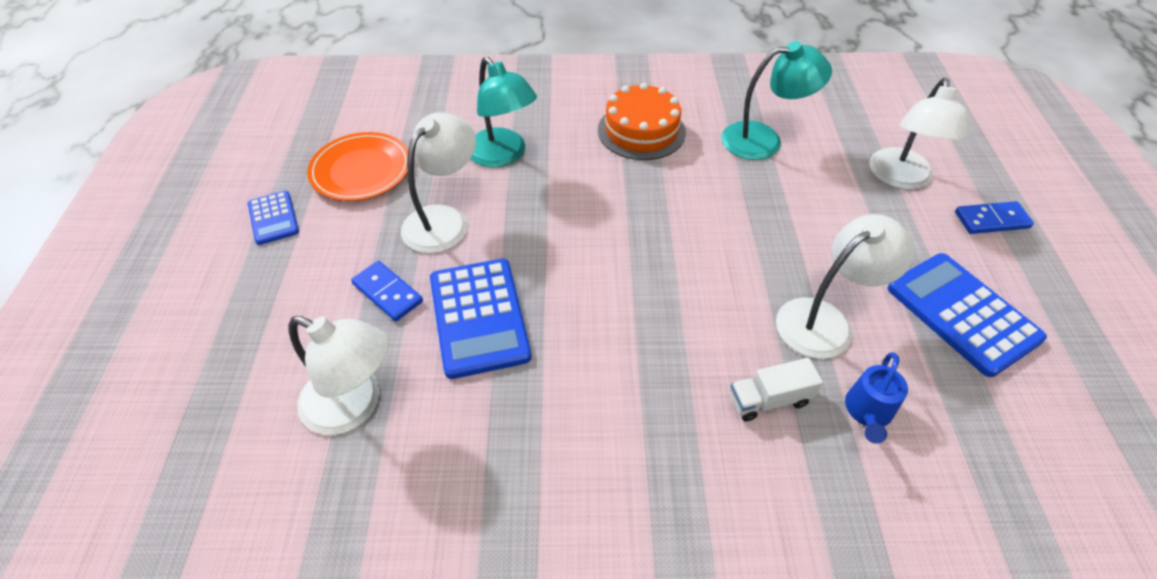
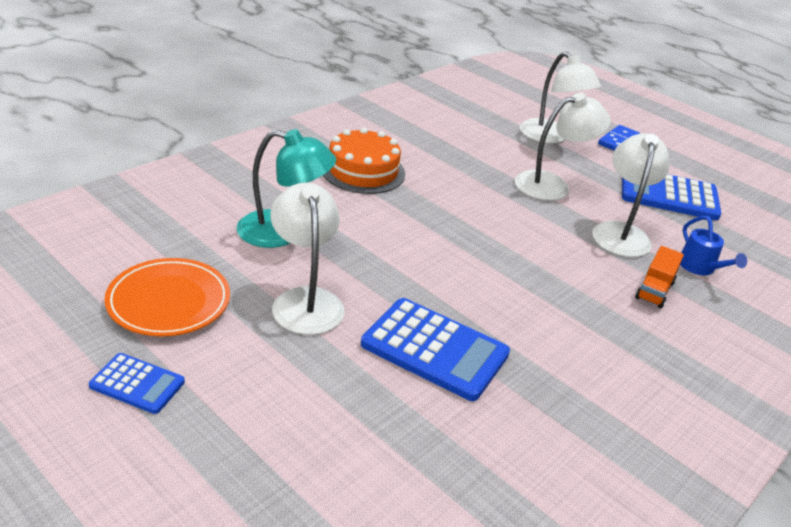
camera: 50 degrees left, 15 degrees down
white lamp [289,316,389,435] -> white lamp moved to [515,93,611,201]
blue domino [351,261,423,321] -> none
turquoise lamp [721,41,832,160] -> none
white truck [730,358,823,421] -> orange truck [635,246,684,308]

